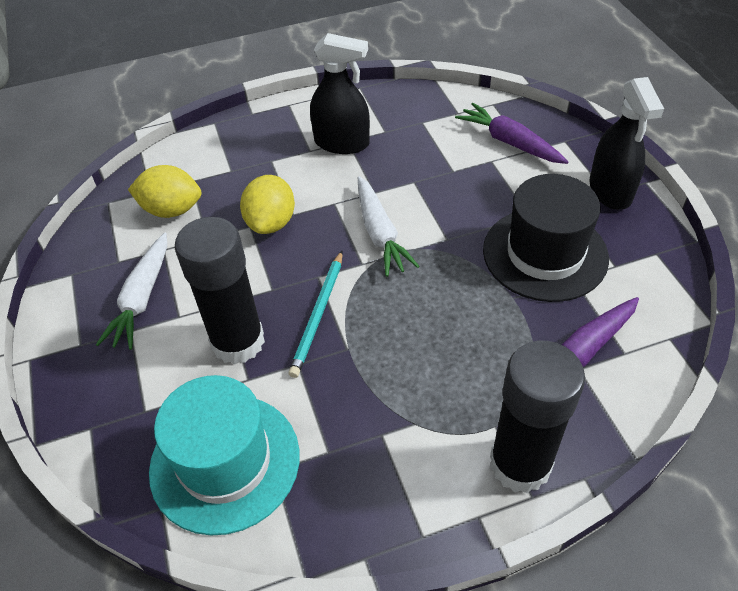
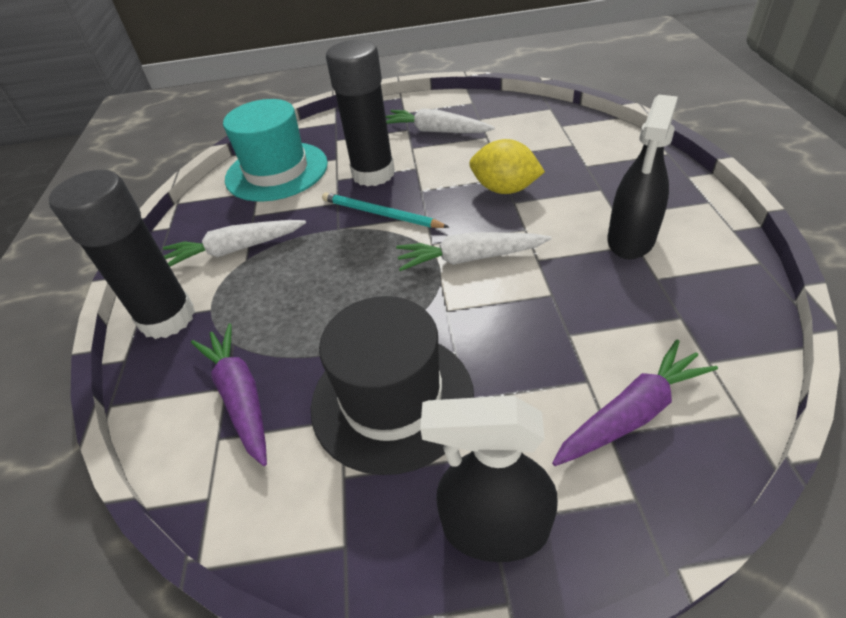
camera: 105 degrees right, 5 degrees down
yellow lemon [128,165,202,218] -> none
none -> white carrot [163,220,306,266]

